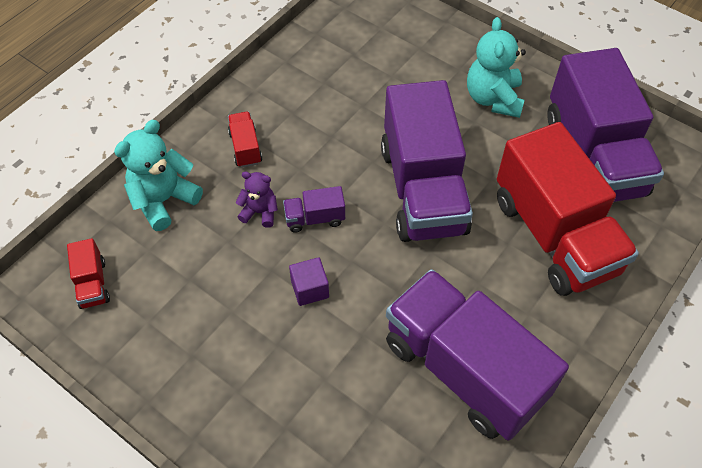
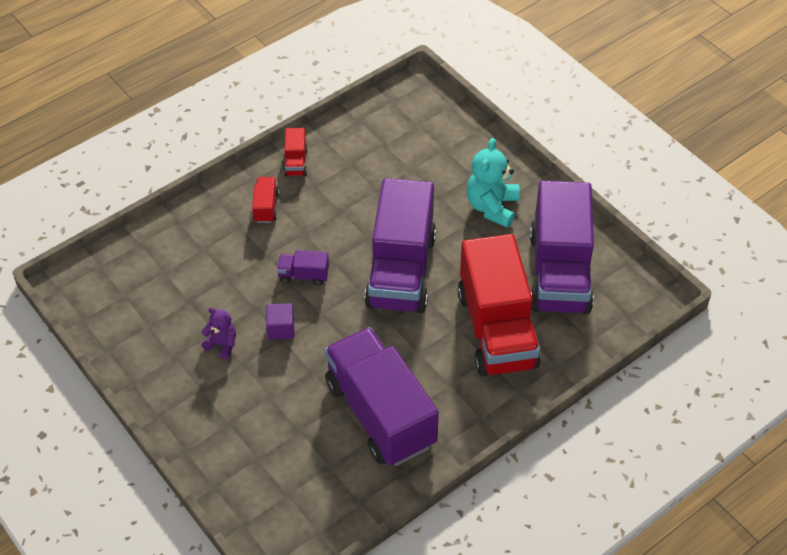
camera: 15 degrees right, 5 degrees down
red truck [67,238,110,309] -> red truck moved to [284,128,308,177]
turquoise teddy bear [114,120,203,231] -> none
purple teddy bear [235,172,278,228] -> purple teddy bear moved to [201,308,236,359]

